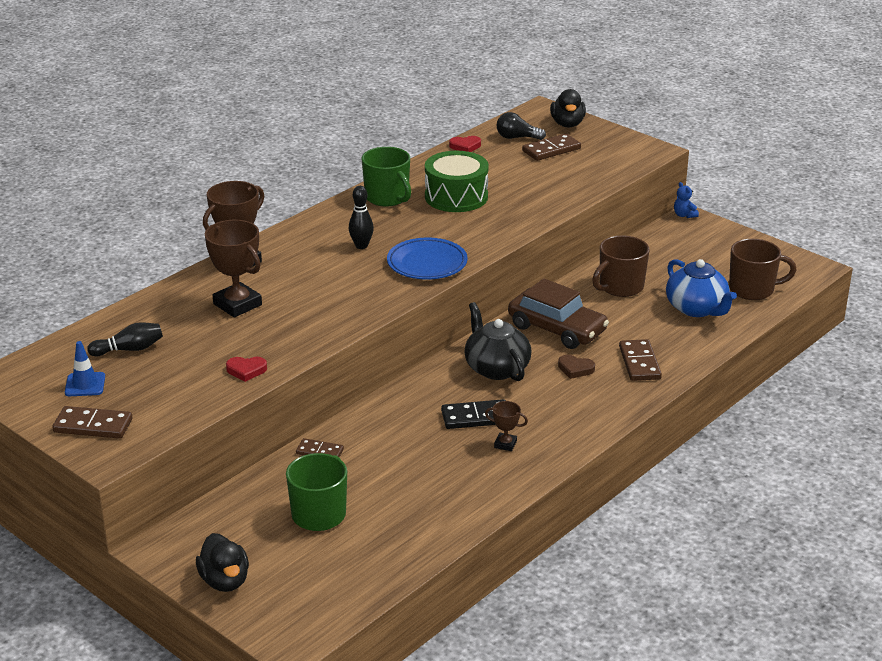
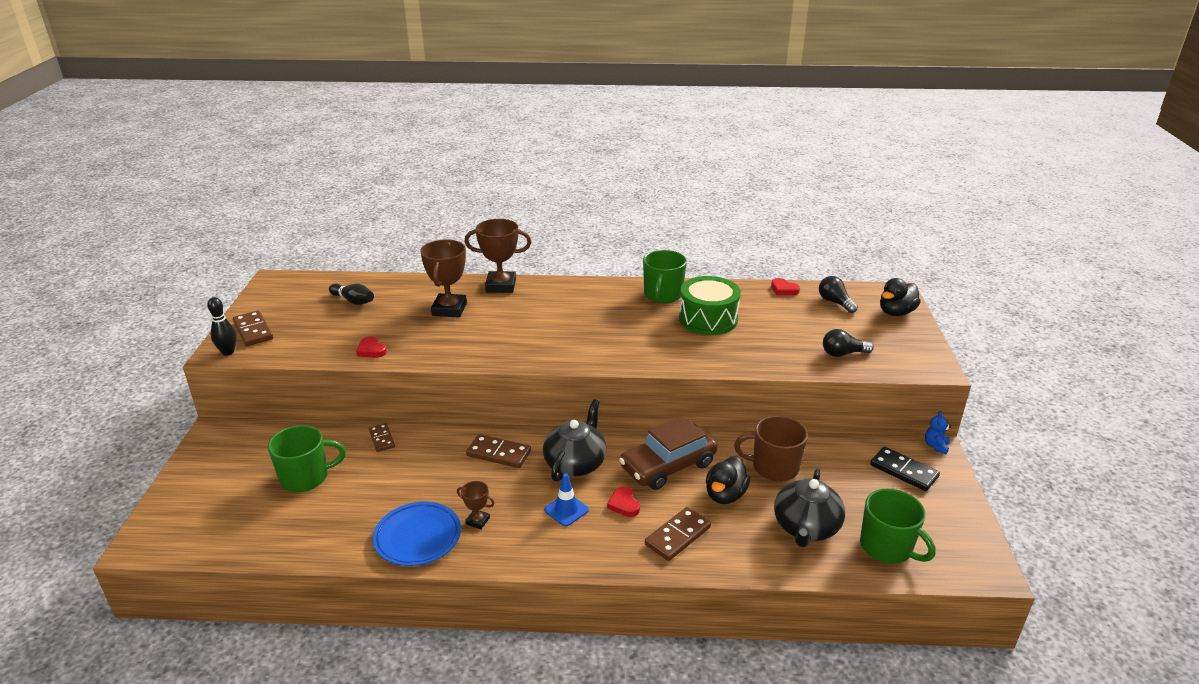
camera: 50 degrees right, 0 degrees up
blue traffic cone [65,341,105,396] -> blue traffic cone moved to [544,473,589,526]
black duck [196,533,249,592] -> black duck moved to [706,456,750,504]
black bowling pin [349,186,374,249] -> black bowling pin moved to [207,297,237,355]
blue plate [387,238,468,280] -> blue plate moved to [373,501,461,566]
black domino [441,399,506,429] -> black domino moved to [870,446,940,491]
brown trophy [485,401,528,451] -> brown trophy turned 45 degrees counterclockwise [457,481,495,529]
brown car [508,279,609,349] -> brown car turned 60 degrees clockwise [619,416,718,490]
brown domino [522,133,581,161] -> brown domino moved to [466,434,531,468]
brown heart [558,355,595,379] -> red heart [607,486,640,517]
blue teapot [666,259,737,317] -> black teapot [774,469,845,547]
brown mug [729,239,796,300] -> green mug [860,489,936,564]
none -> black light bulb [823,329,874,357]

